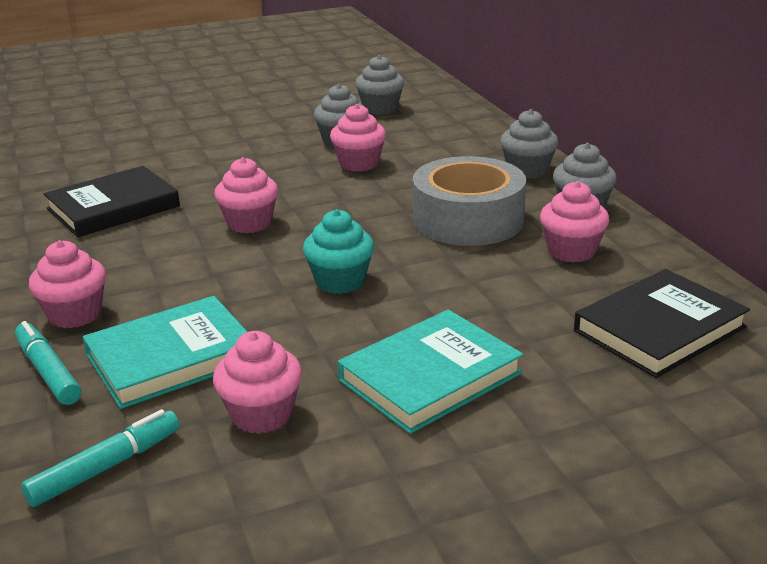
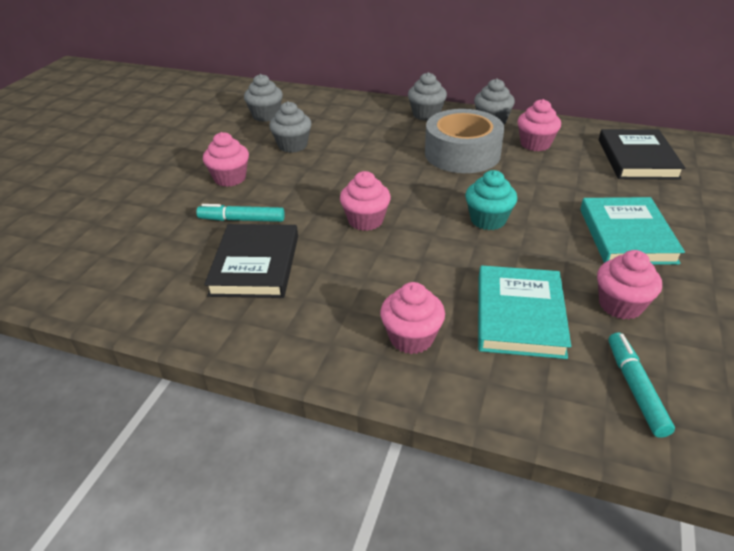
camera: 50 degrees left, 10 degrees up
turquoise marker [15,321,81,405] -> turquoise marker moved to [196,204,285,222]
pink cupcake [330,104,386,172] -> pink cupcake moved to [203,132,249,187]

